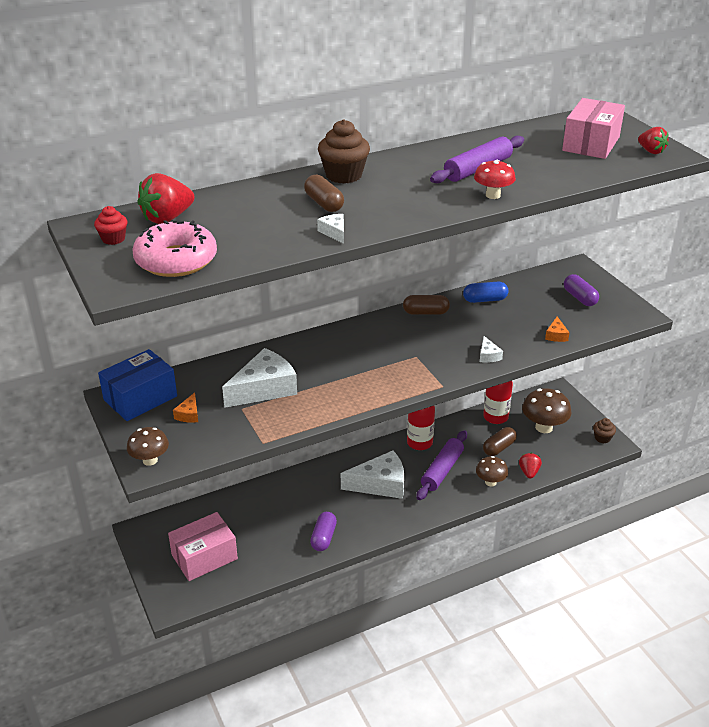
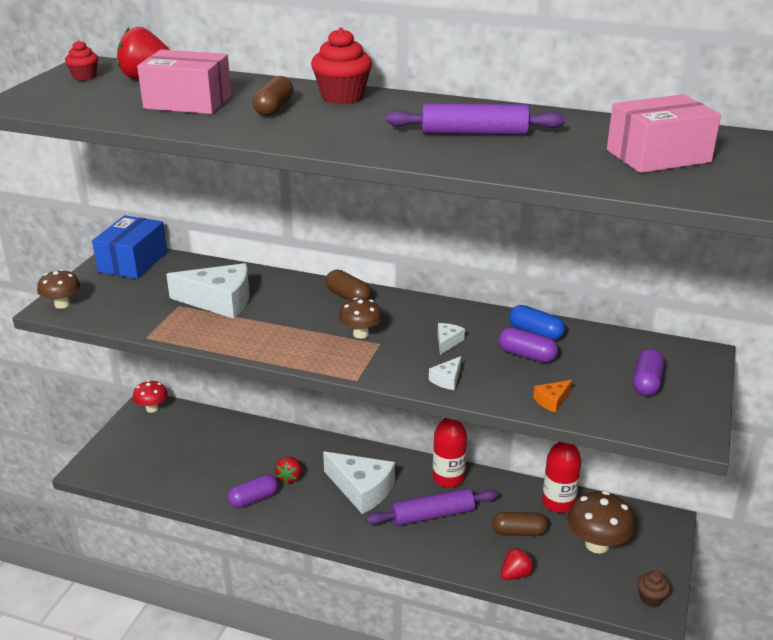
camera: 45 degrees right, 5 degrees down
blue box [98,349,177,421] -> blue box turned 75 degrees counterclockwise [92,215,167,279]
pink donut [133,220,217,277] -> none
pink box [168,512,238,581] -> pink box moved to [137,50,231,114]
orange cheese [173,392,198,423] -> none
white cheese [317,214,344,244] -> white cheese moved to [438,323,465,355]
brown cupcake [318,119,370,184] -> red cupcake [311,27,372,104]
brown capsule [403,295,450,315] -> brown capsule moved to [326,270,371,301]
red mushroom [474,160,516,199] -> red mushroom moved to [133,380,168,413]
brown mushroom [476,456,508,486] -> brown mushroom moved to [339,298,383,339]
red strawberry [638,127,669,154] -> red strawberry moved to [275,457,301,484]
none -> purple capsule [498,327,558,363]

